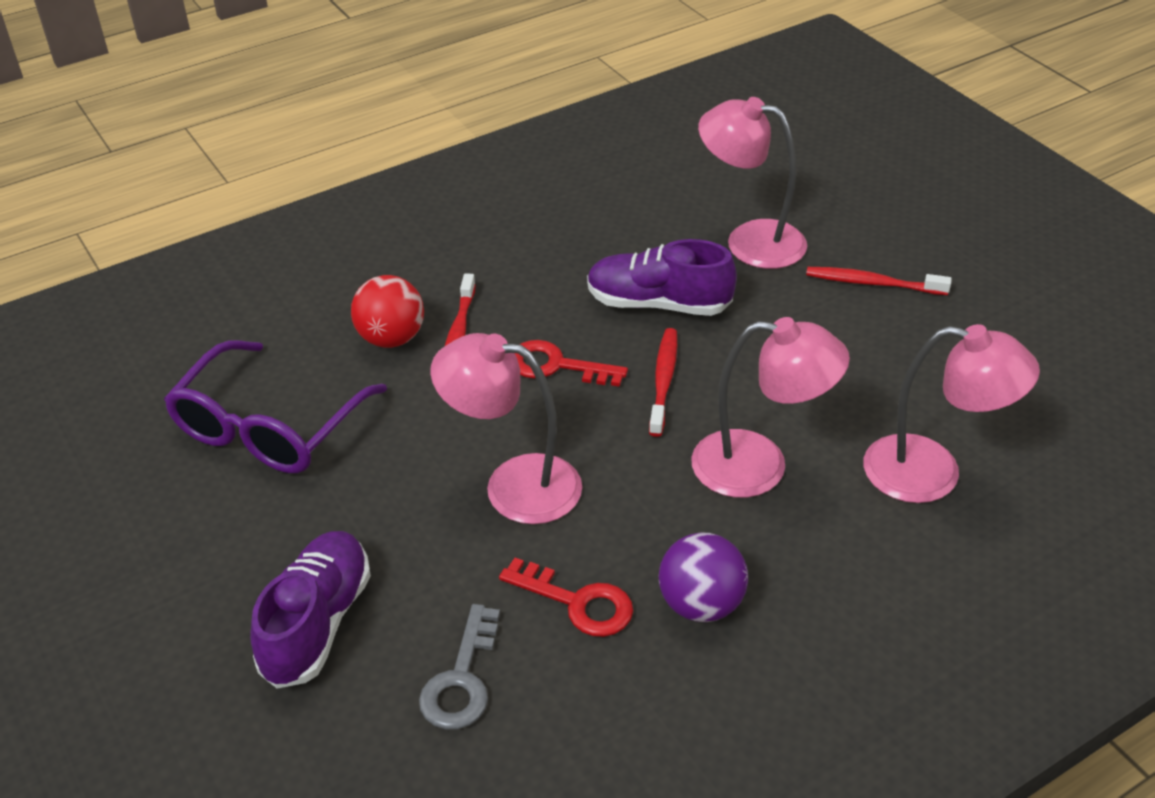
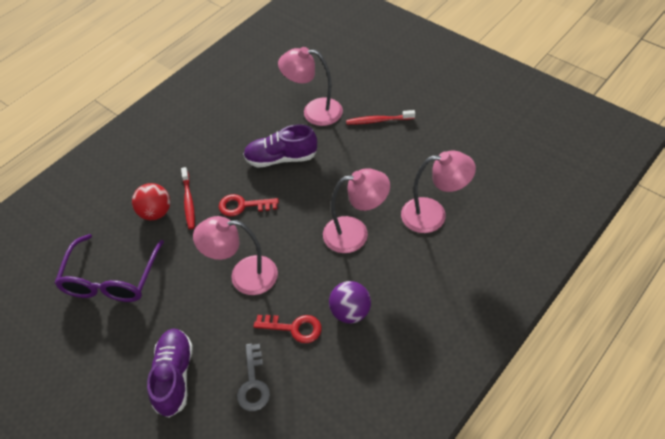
camera: 15 degrees left, 10 degrees up
red toothbrush [649,328,677,437] -> none

